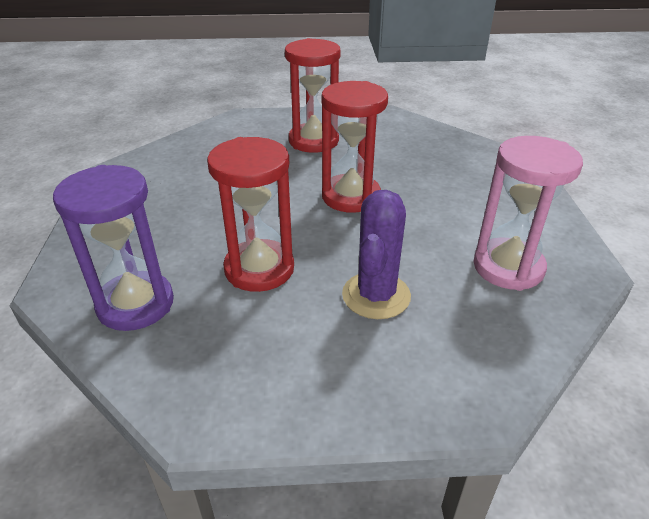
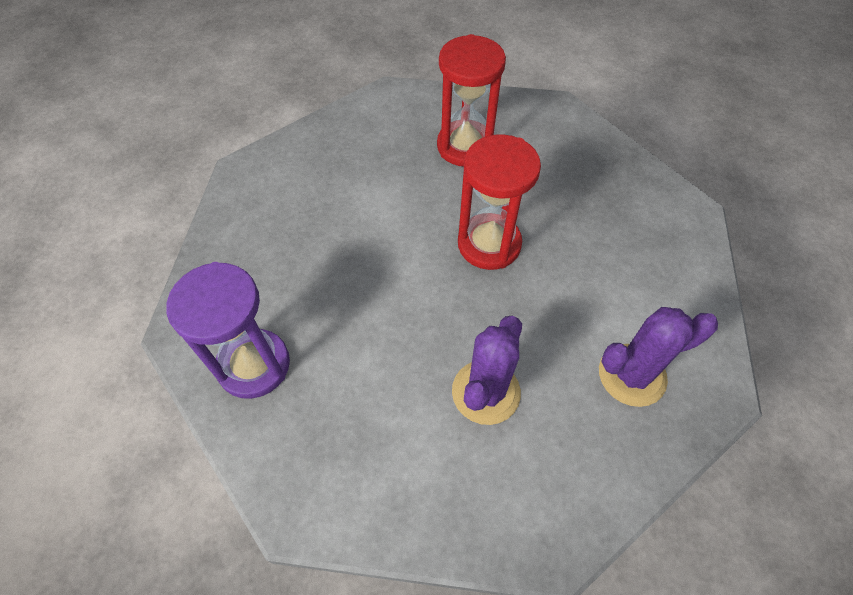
camera: 10 degrees right, 20 degrees up
red hourglass [207,137,294,292] -> none
pink hourglass [474,136,583,291] -> purple cactus [599,307,718,407]

